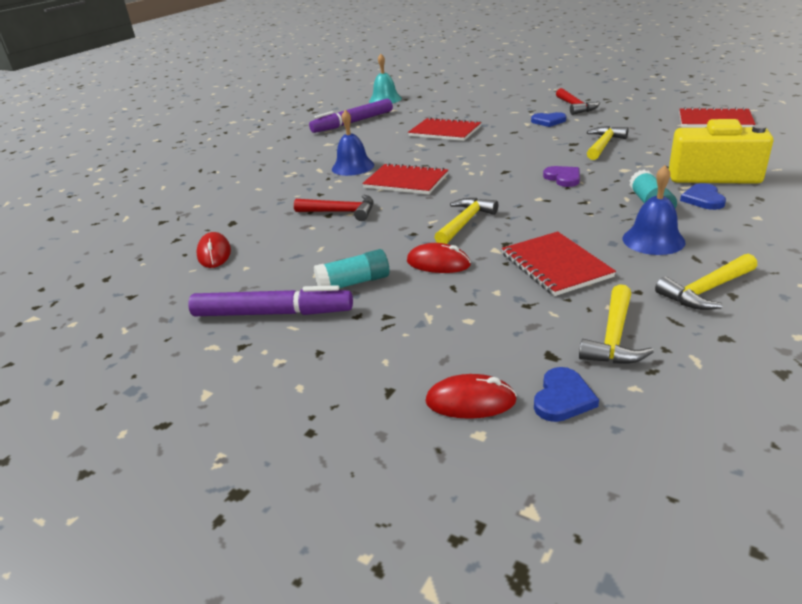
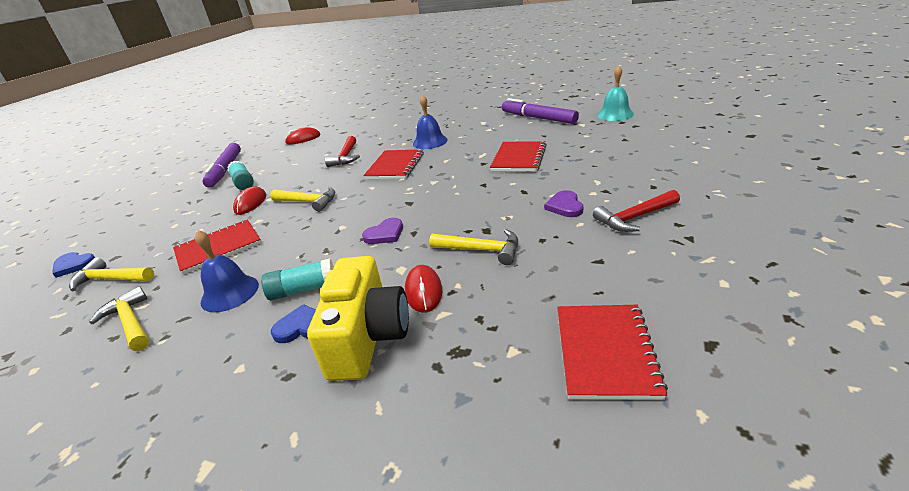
camera: 80 degrees right, 0 degrees up
red mouse [425,374,517,419] -> red mouse moved to [405,265,443,313]
blue heart [531,112,566,127] -> purple heart [544,190,583,217]

